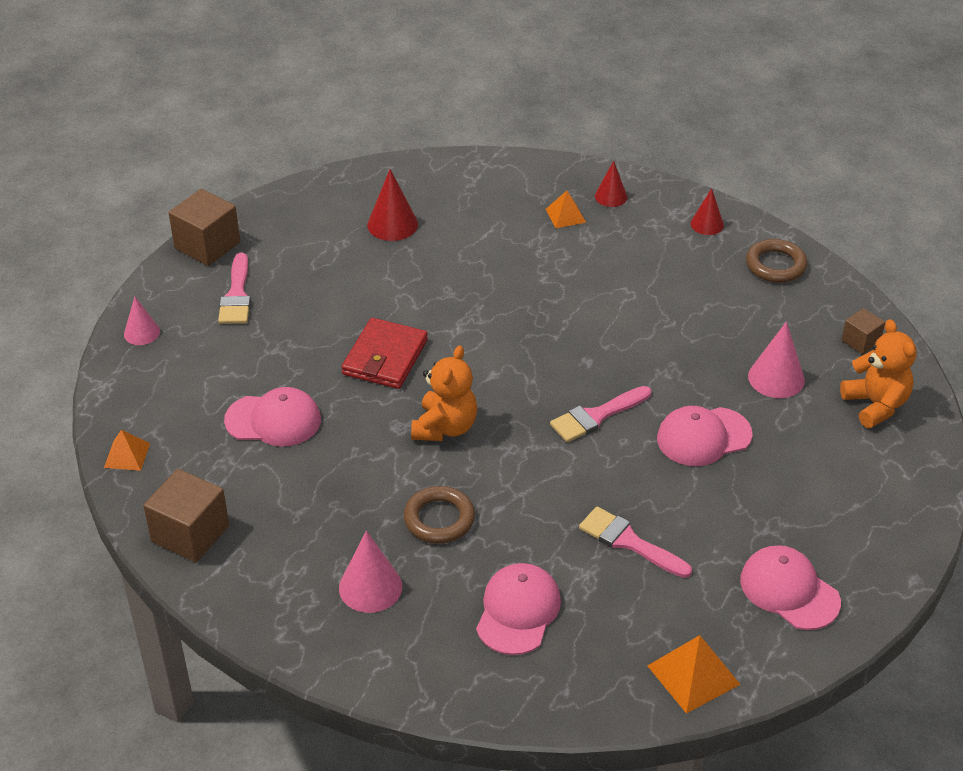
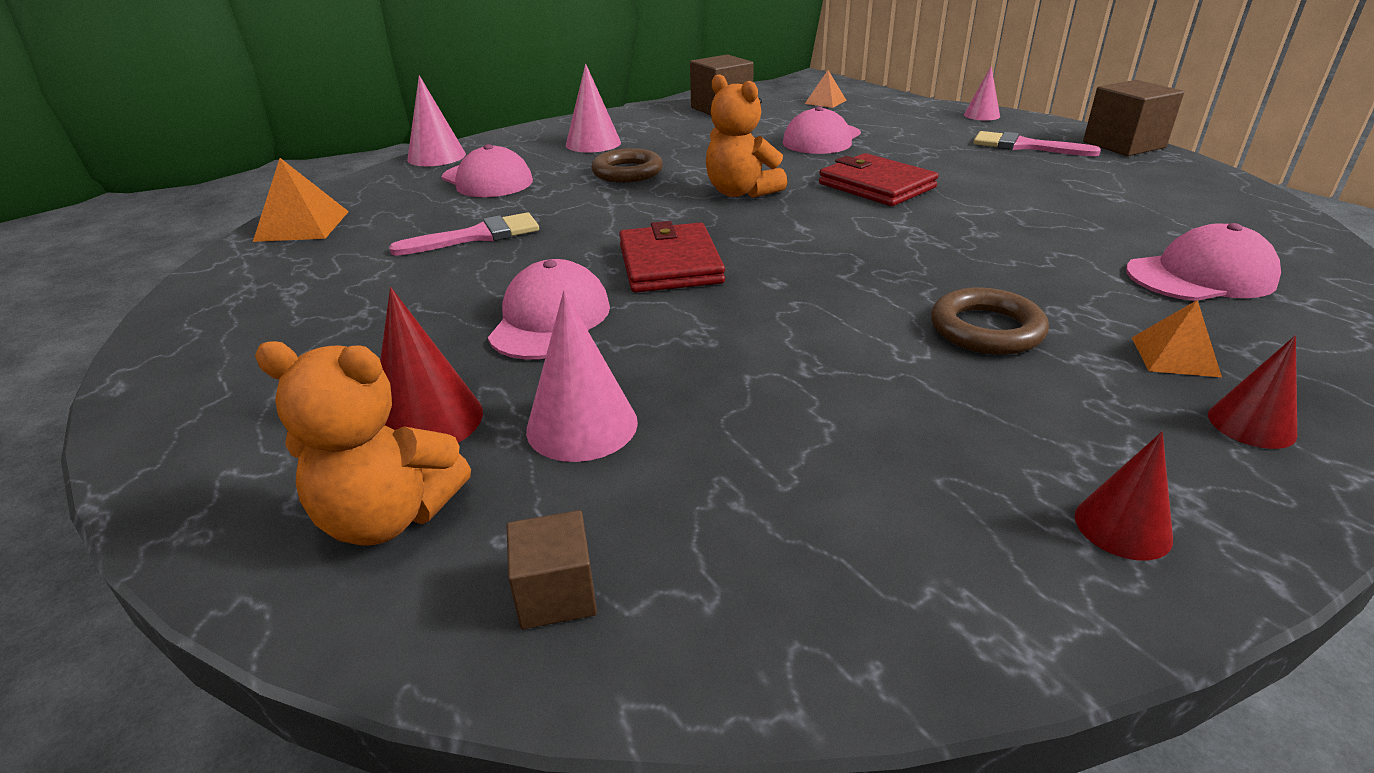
camera: 120 degrees right, 10 degrees down
red cone [367,169,418,241] -> red cone moved to [380,287,483,443]
pink brush [550,386,651,442] -> red wallet [619,221,725,293]
pink cap [740,545,841,630] -> pink cap moved to [1126,223,1281,301]
brown ring [746,239,807,283] -> brown ring moved to [931,287,1049,355]
none -> pink cone [407,75,466,166]

